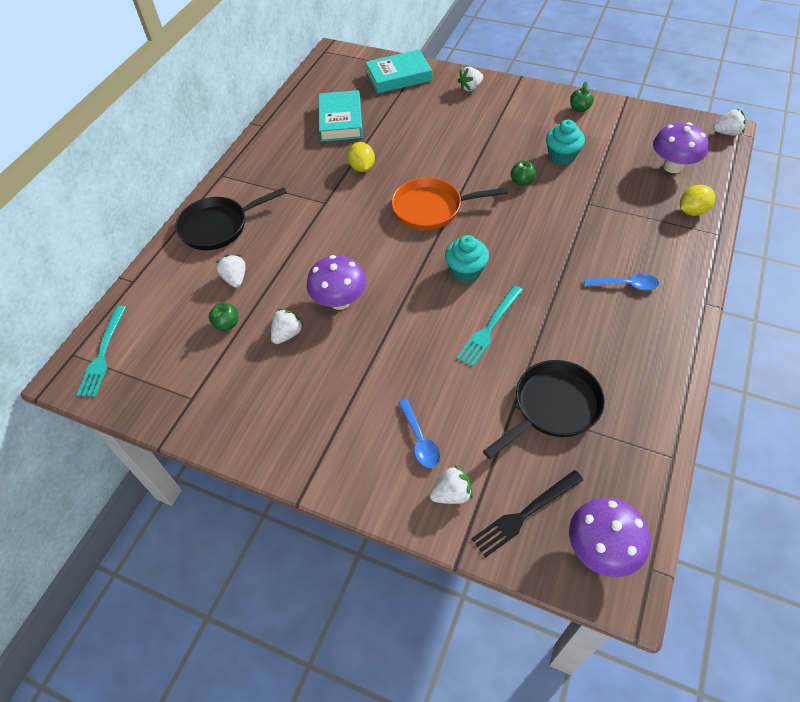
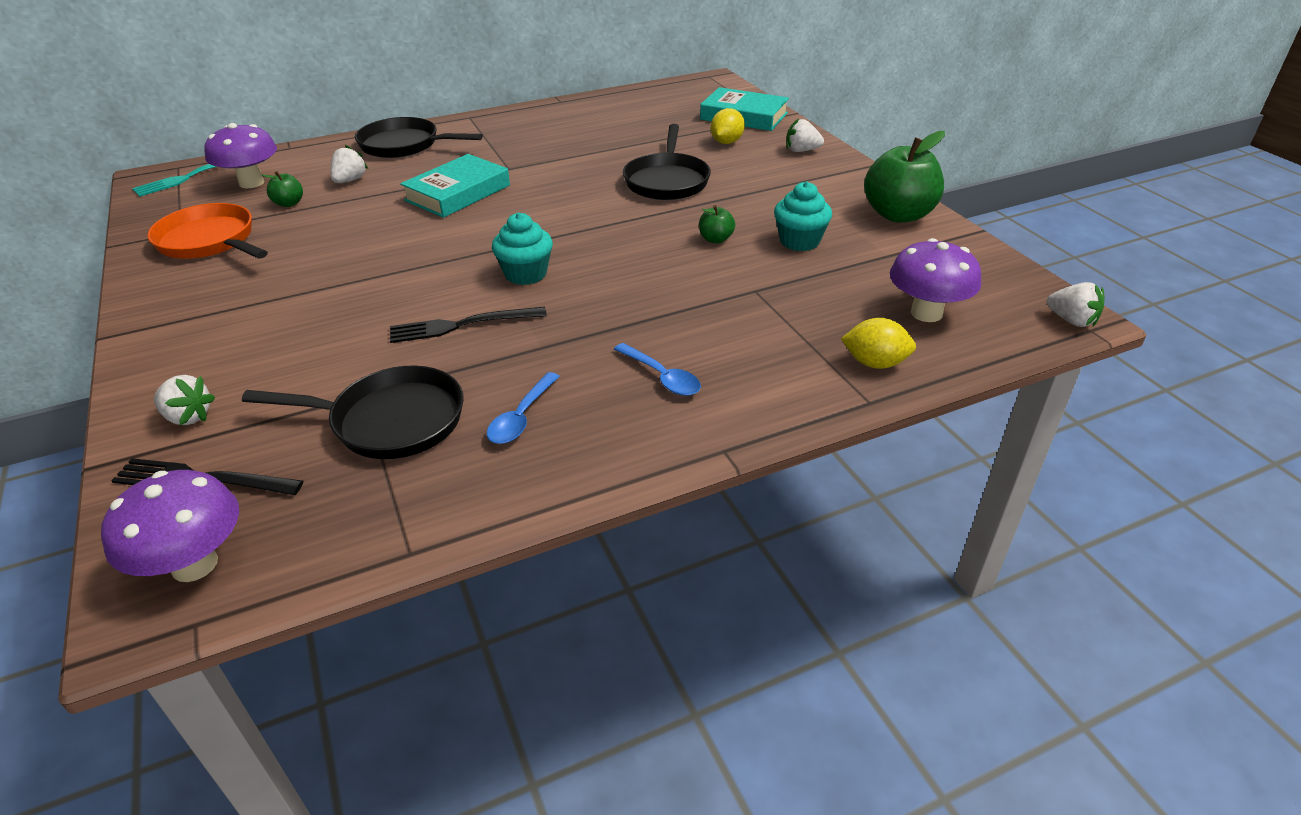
camera: 40 degrees right, 15 degrees down
white strawberry [271,308,304,344] -> none
purple mushroom [307,255,367,310] -> purple mushroom moved to [204,123,277,188]
turquoise book [319,90,363,142] -> turquoise book moved to [400,154,510,218]
yellow lemon [347,142,375,172] -> yellow lemon moved to [711,108,745,144]
orange pan [392,177,508,230] -> orange pan moved to [147,203,268,259]
blue spoon [398,399,440,468] -> blue spoon moved to [487,372,560,444]
turquoise fork [456,285,523,367] -> black fork [390,307,547,343]
green apple [570,81,594,112] -> green apple [864,131,945,223], size x2.16
none -> black pan [623,124,711,200]

